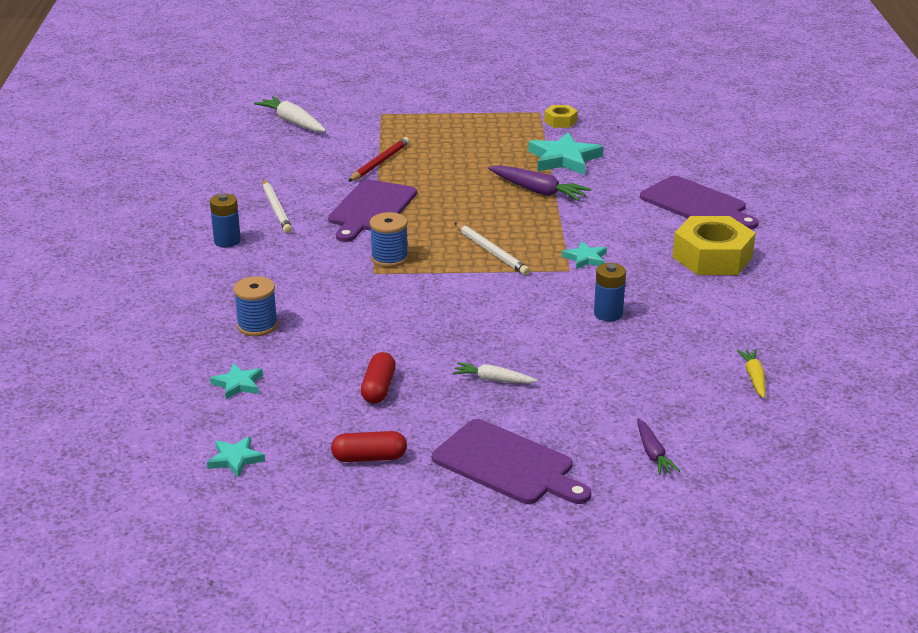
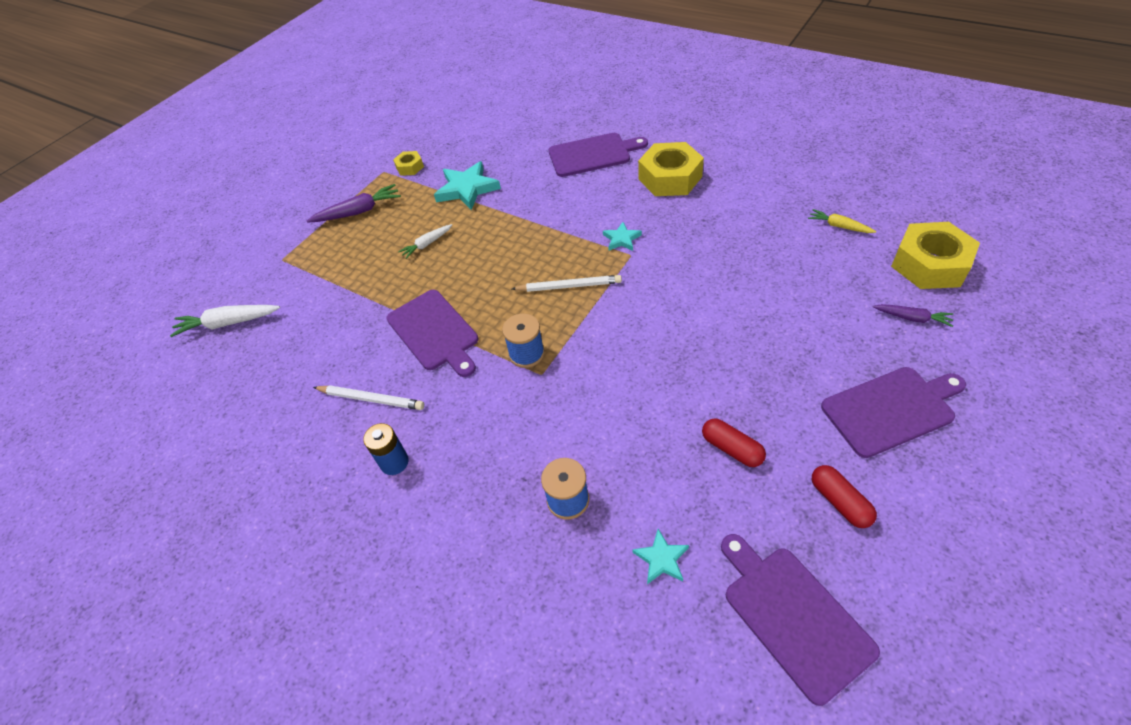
camera: 50 degrees left, 20 degrees up
turquoise star [207,436,265,478] -> purple cutting board [721,534,880,706]
red capsule [331,431,407,462] -> red capsule turned 60 degrees counterclockwise [812,465,877,528]
red pencil [348,137,410,182] -> none
white carrot [453,362,538,384] -> white carrot moved to [398,224,452,259]
purple carrot [488,165,591,201] -> purple carrot moved to [307,184,401,223]
blue battery [594,263,626,321] -> none
none -> yellow nut [891,222,980,289]

